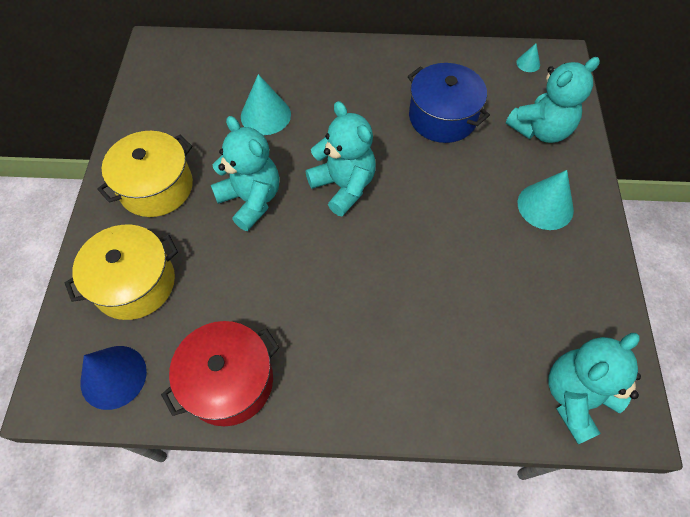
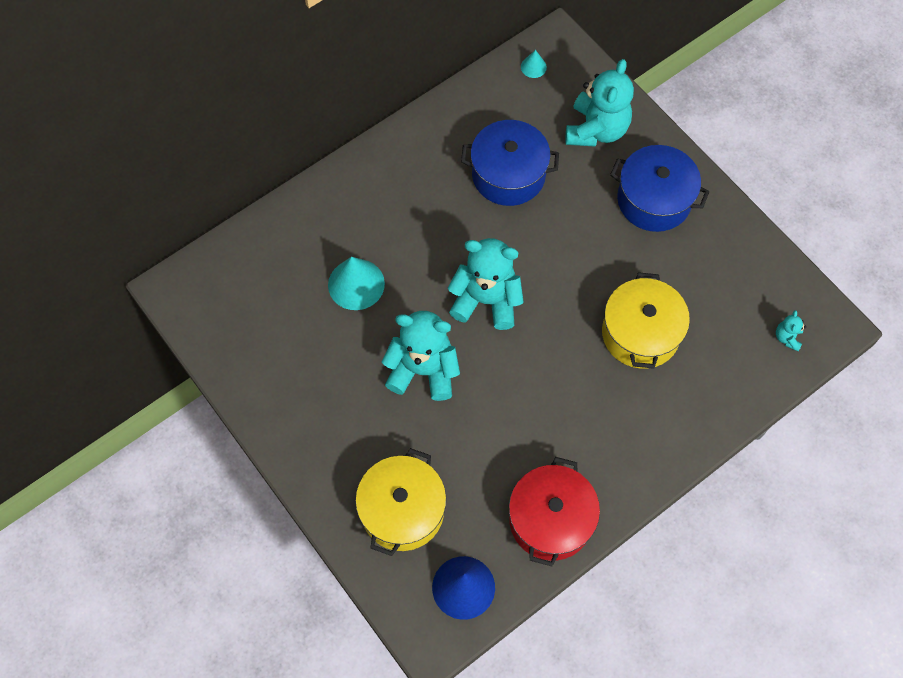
camera: 40 degrees left, 5 degrees up
yellow pot [97,131,193,217] -> yellow pot moved to [602,272,690,369]
turquoise cone [518,170,574,230] -> blue pot [610,145,709,232]
turquoise teddy bear [548,333,641,444] -> turquoise teddy bear [776,310,806,351], size x0.43

